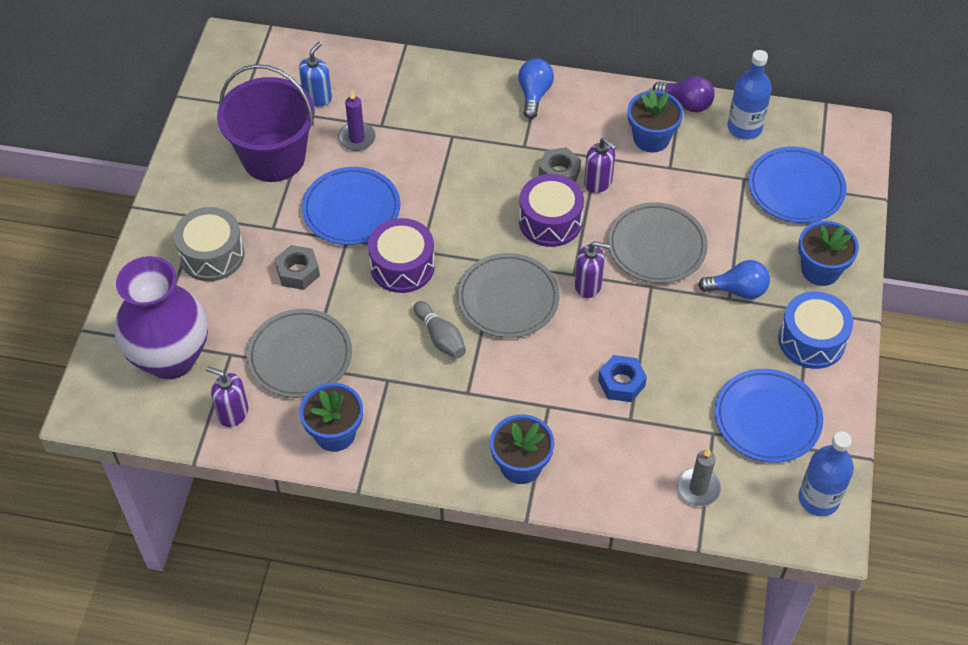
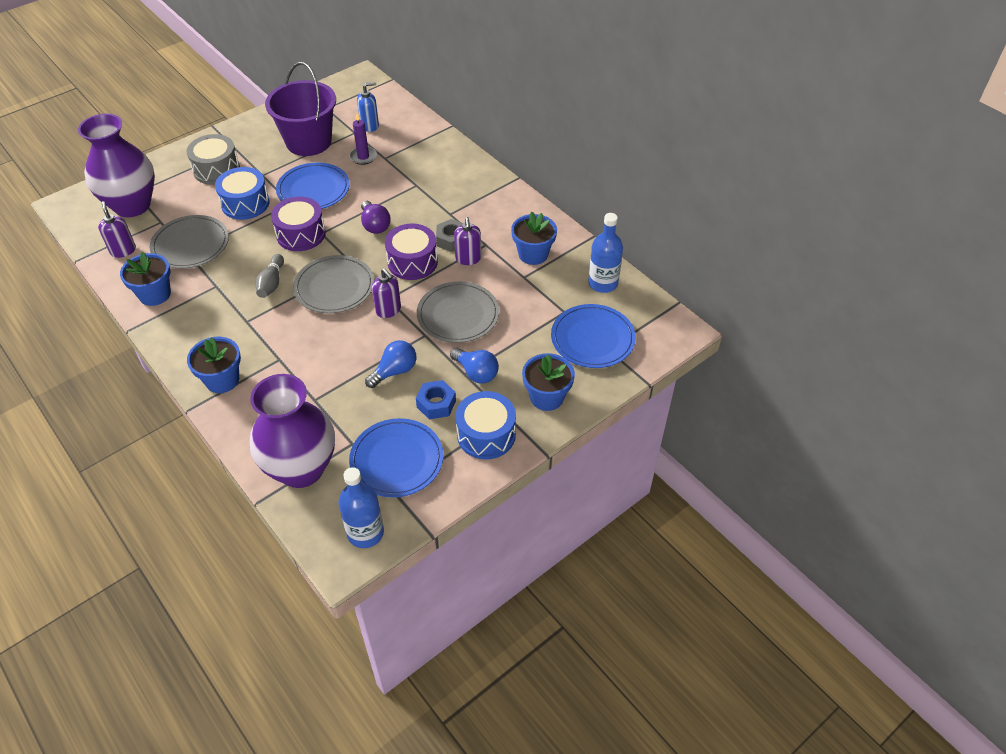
camera: 40 degrees right, 5 degrees down
grey nut [275,245,320,290] -> blue drum [215,167,270,220]
blue light bulb [518,58,554,119] -> blue light bulb moved to [365,340,416,388]
blue nut [598,355,647,402] -> blue nut moved to [416,380,456,419]
purple light bulb [653,76,715,112] -> purple light bulb moved to [361,201,391,234]
grey candle [677,448,721,506] -> purple vase [250,374,335,488]

